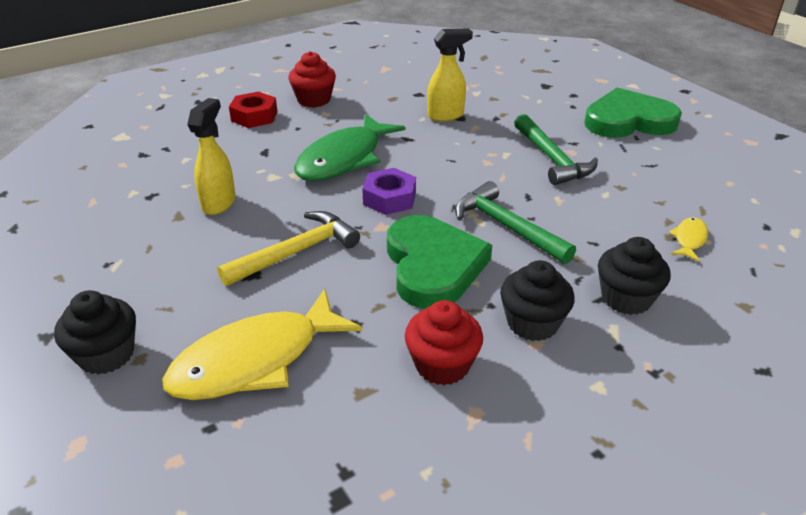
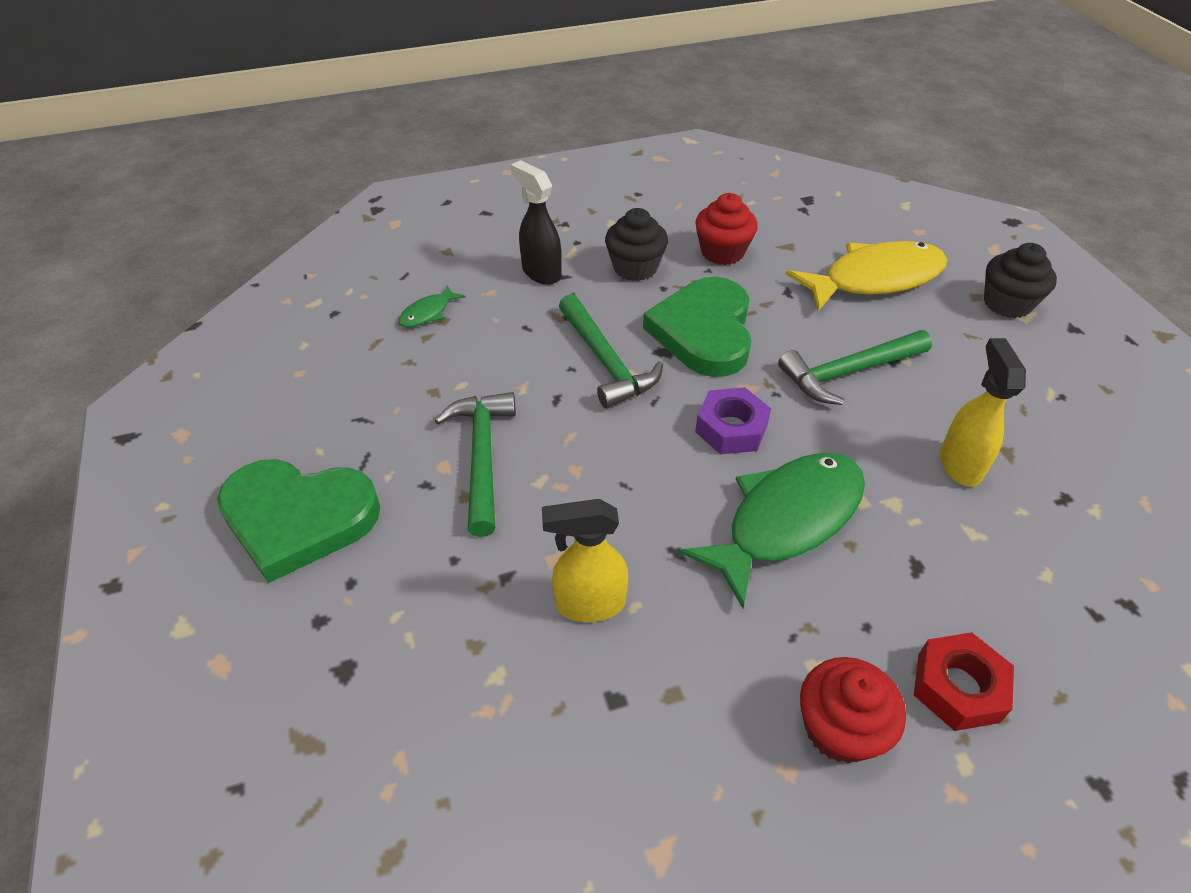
camera: 165 degrees left, 10 degrees up
yellow spray bottle [187,98,236,215] -> yellow spray bottle turned 150 degrees clockwise [940,338,1026,487]
yellow hammer [217,211,360,286] -> green hammer [778,330,932,405]
black cupcake [598,237,671,315] -> black spray bottle [511,160,562,285]
yellow fish [669,217,708,262] -> green fish [398,285,465,327]

